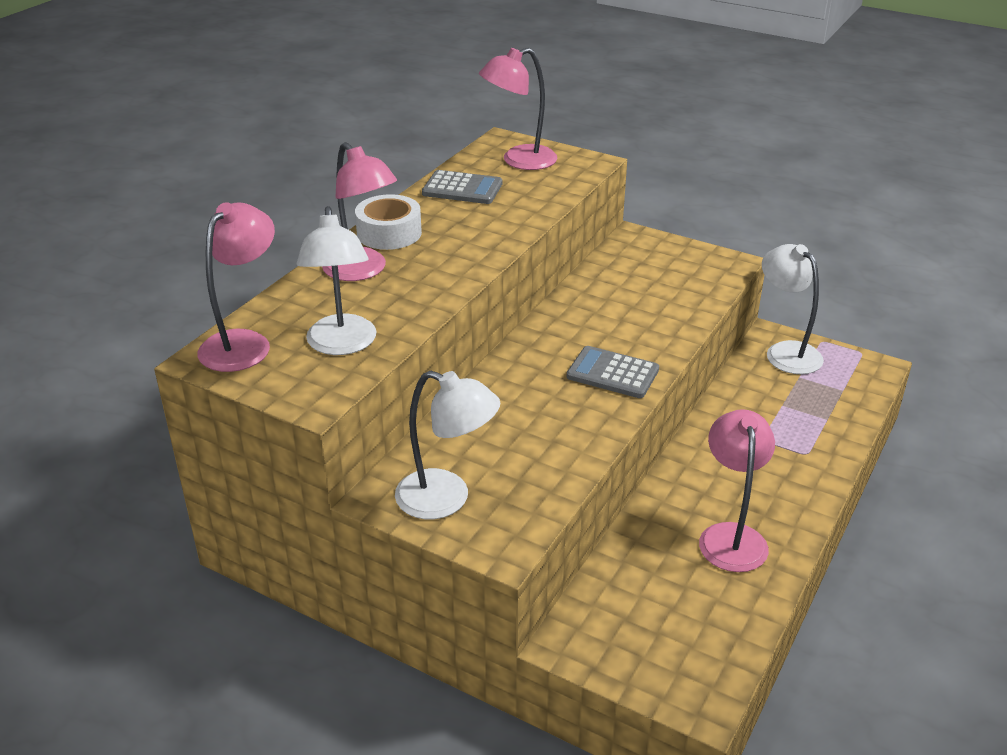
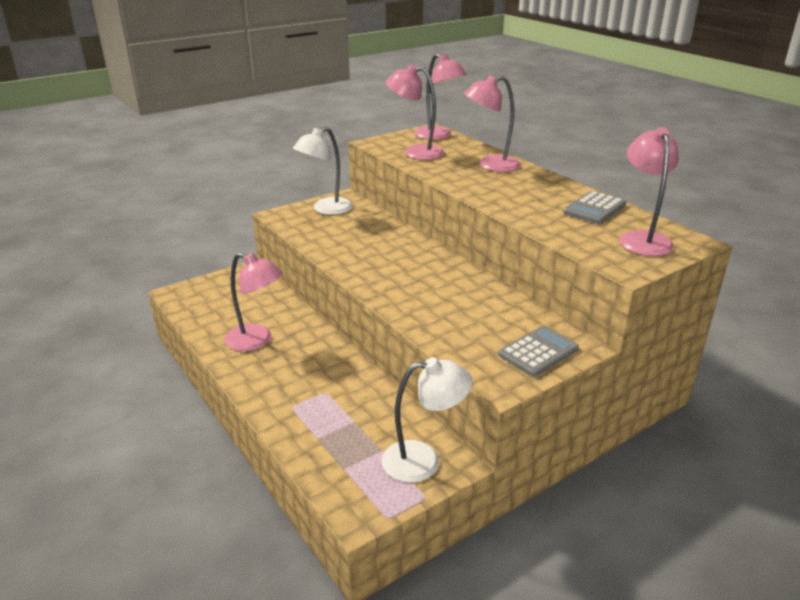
camera: 115 degrees right, 5 degrees down
white lamp [297,206,376,355] -> pink lamp [386,64,444,160]
white tape [355,194,422,250] -> none
grey calculator [567,346,659,398] -> grey calculator moved to [498,326,579,377]

